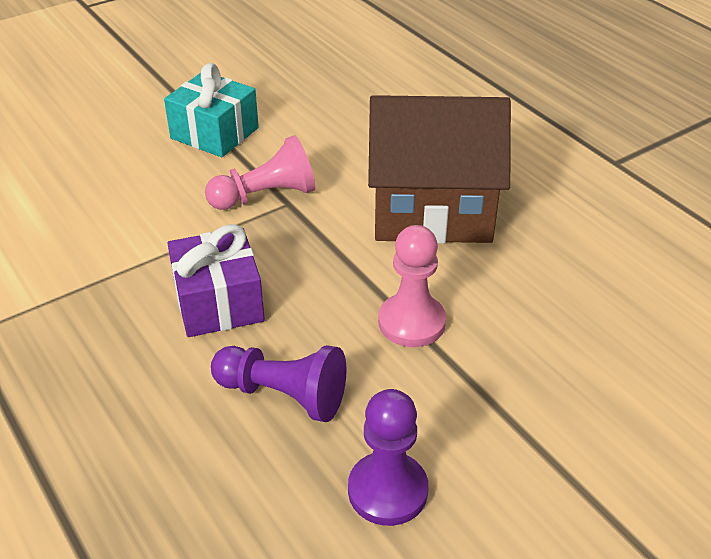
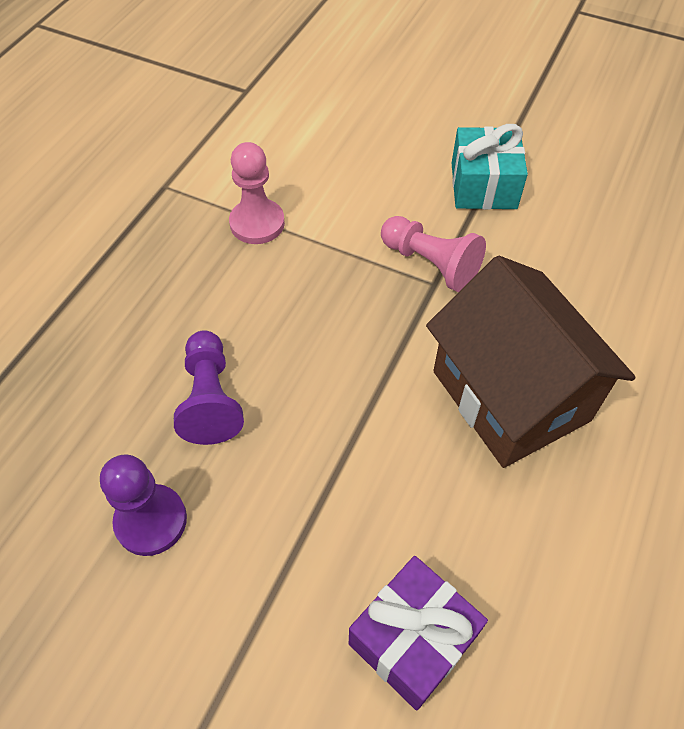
camera: 60 degrees right, 15 degrees up
purple gift [167,224,265,337] -> purple gift moved to [349,556,488,710]
pink pawn [378,225,446,347] -> pink pawn moved to [229,142,285,244]

